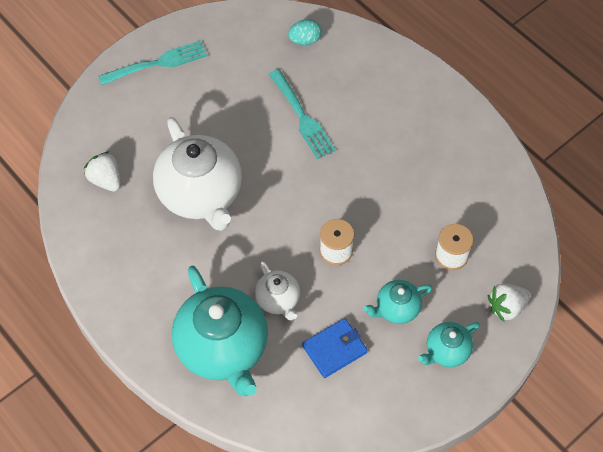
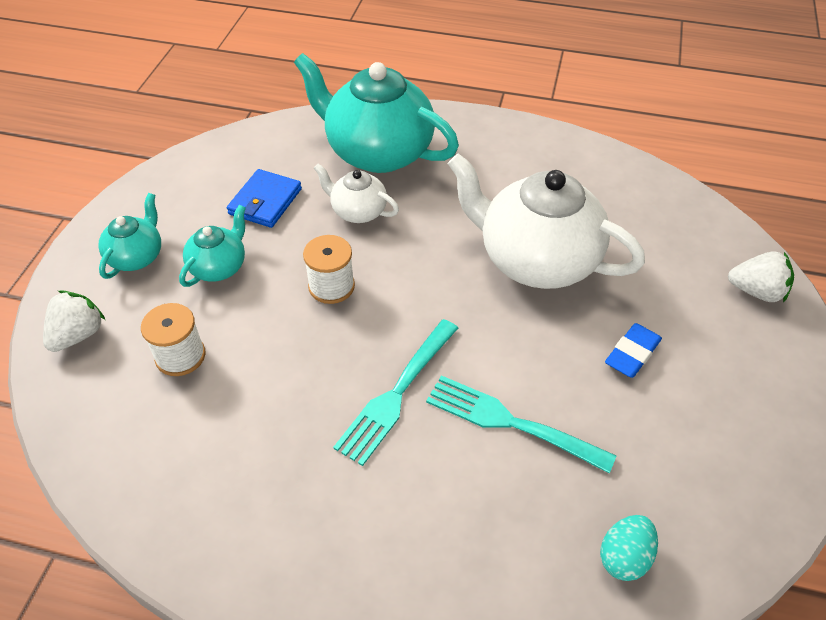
camera: 145 degrees right, 10 degrees down
white strawberry [84,152,121,192] -> white strawberry moved to [728,252,794,303]
turquoise fork [98,40,208,85] -> turquoise fork moved to [333,319,458,466]
none -> blue eraser [605,323,662,378]

